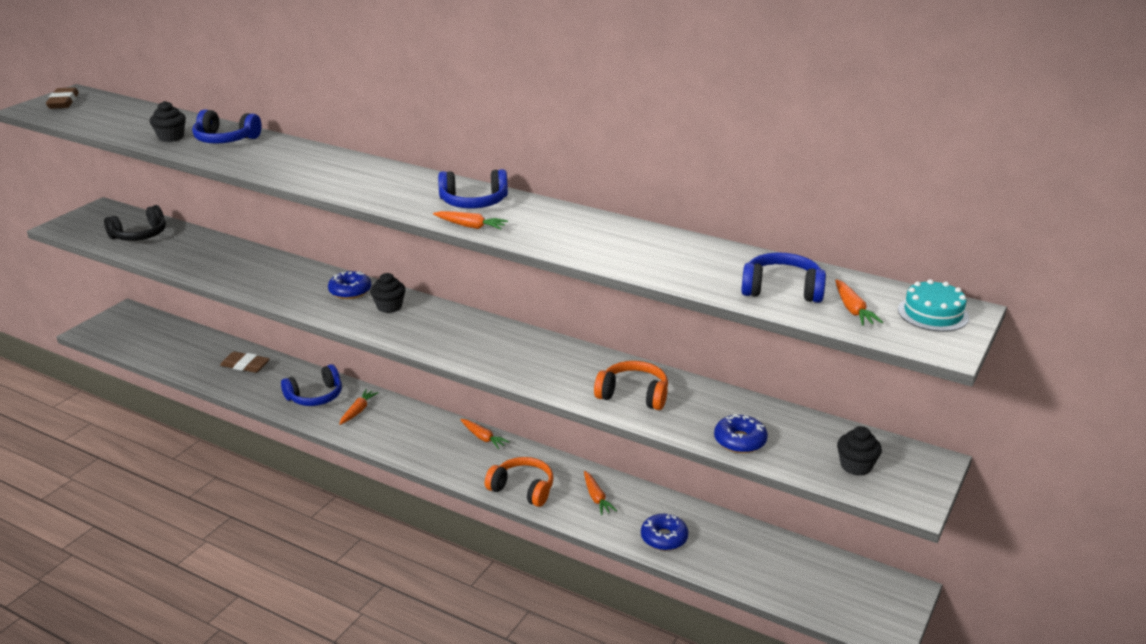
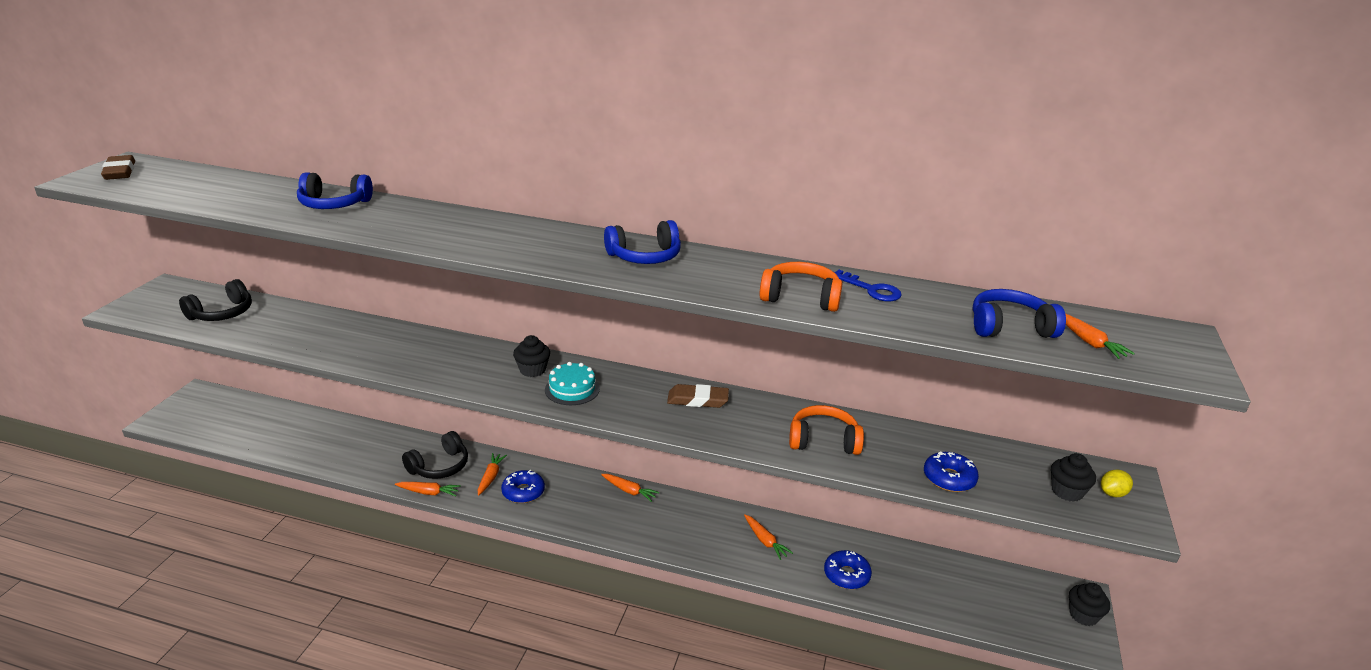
camera: 15 degrees left, 0 degrees up
black cupcake [150,101,186,142] -> black cupcake moved to [1069,583,1110,626]
brown eraser [220,352,270,373] -> brown eraser moved to [667,384,729,408]
blue headphones [281,364,342,406] -> black headphones [402,431,468,479]
blue donut [328,271,371,299] -> blue donut moved to [501,470,545,503]
orange carrot [433,211,508,229] -> orange carrot moved to [395,482,461,496]
orange headphones [485,457,554,507] -> orange headphones moved to [759,262,843,312]
turquoise cake [898,279,969,332] -> turquoise cake moved to [545,362,600,405]
none -> blue key [834,270,902,301]
none -> yellow lemon [1101,470,1133,497]

